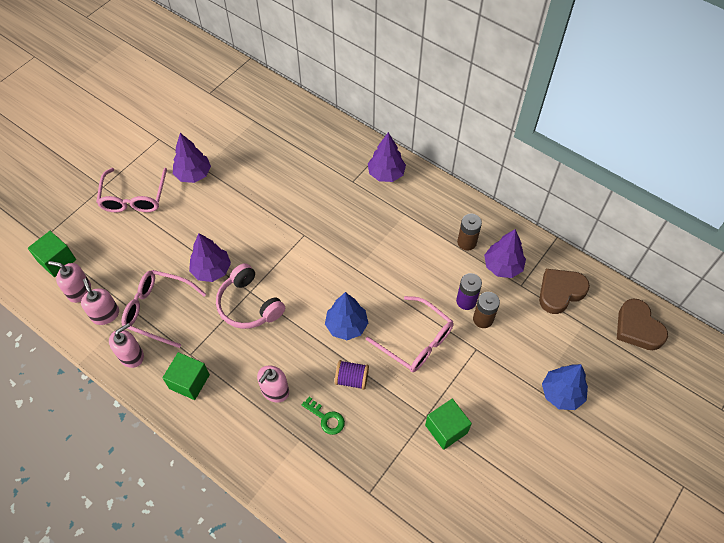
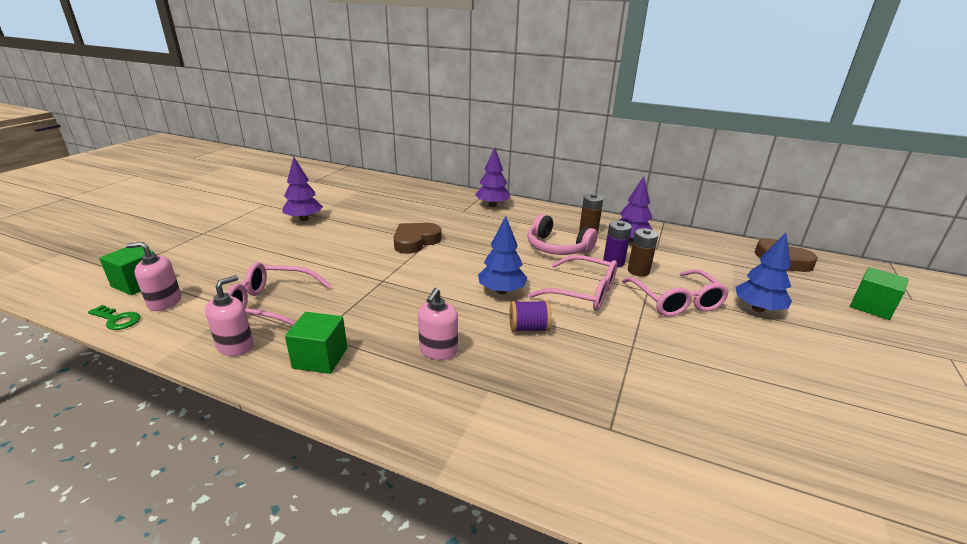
camera: 15 degrees left, 30 degrees down
pink soap dispenser [81,278,119,325] -> none
pink glasses [96,168,167,212] -> pink glasses moved to [622,269,729,317]
purple tree [189,233,231,282] -> none
pink headphones [216,263,285,329] -> pink headphones moved to [528,214,598,255]
green key [302,397,345,435] -> green key moved to [88,305,140,330]
green cube [425,399,472,450] -> green cube moved to [850,267,909,320]
brown heart [539,269,590,314] -> brown heart moved to [394,223,442,254]

